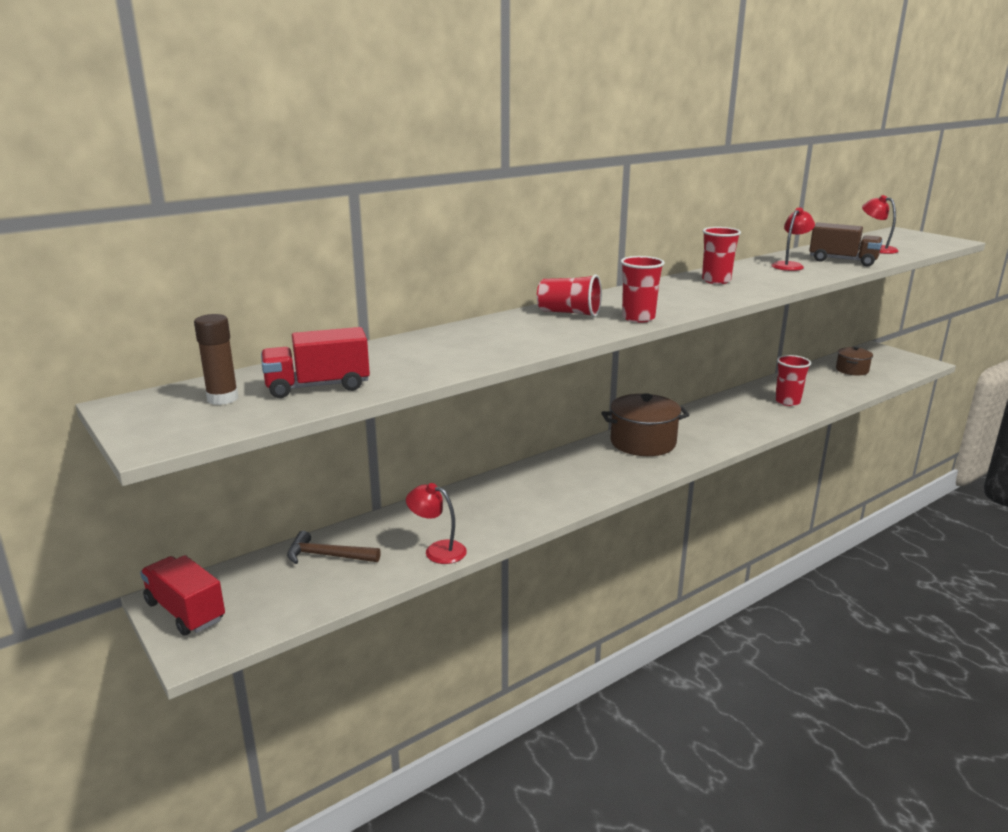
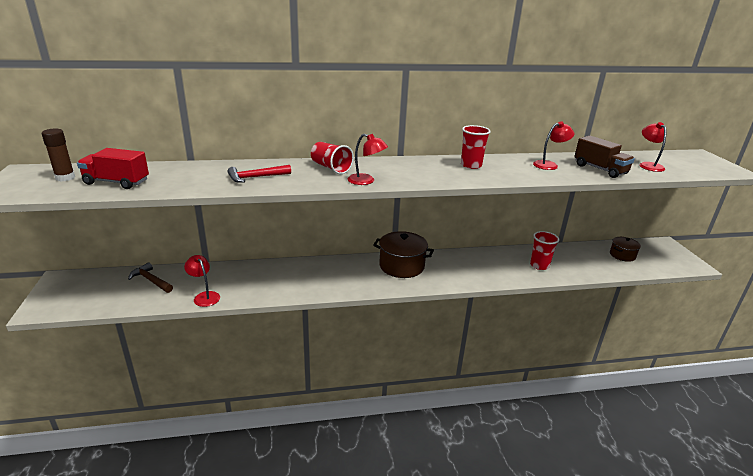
camera: 25 degrees right, 5 degrees up
red truck [140,555,225,636] -> none
red cup [620,256,665,323] -> red lamp [348,134,388,185]
none -> red hammer [228,165,291,183]

